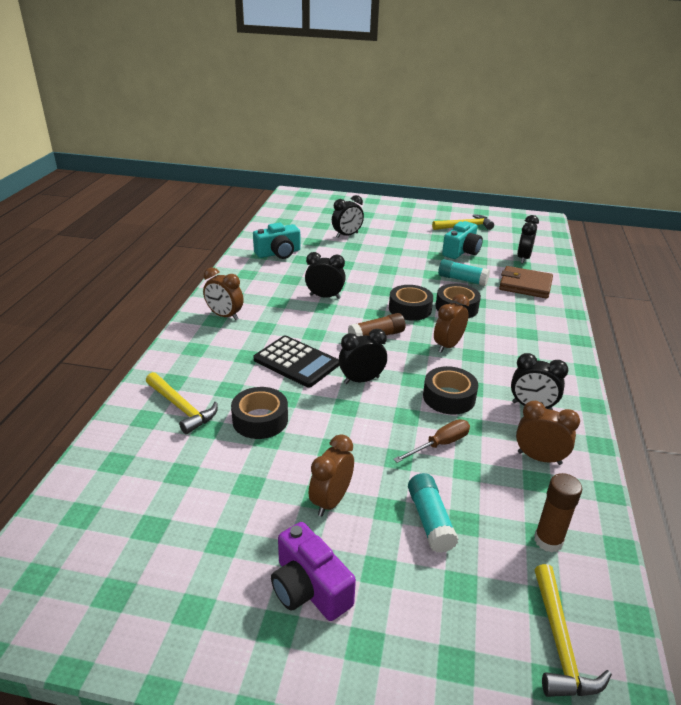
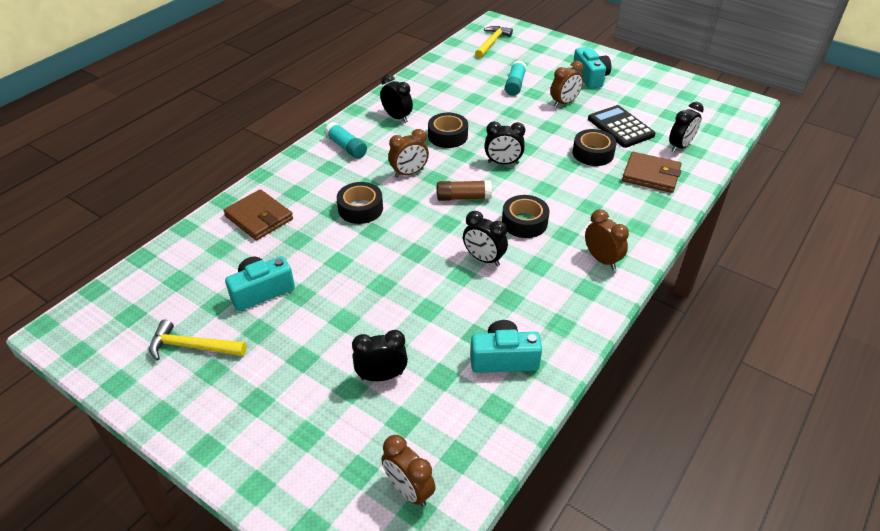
camera: 155 degrees left, 10 degrees up
yellow hammer [146,372,218,434] -> brown wallet [622,152,681,193]
black calculator [253,336,339,387] -> black calculator moved to [588,105,656,148]
purple camera [271,522,356,621] -> turquoise camera [573,47,611,89]
black tape [389,285,433,321] -> black tape moved to [502,195,549,238]
brown screwdriver [393,419,470,463] -> none
turquoise glue stick [438,259,490,286] -> turquoise glue stick moved to [325,122,367,159]
brown clock [516,401,580,465] -> brown clock moved to [381,435,435,507]
black clock [517,215,539,263] -> black clock moved to [669,102,704,152]
brown glue stick [534,473,582,553] -> none

